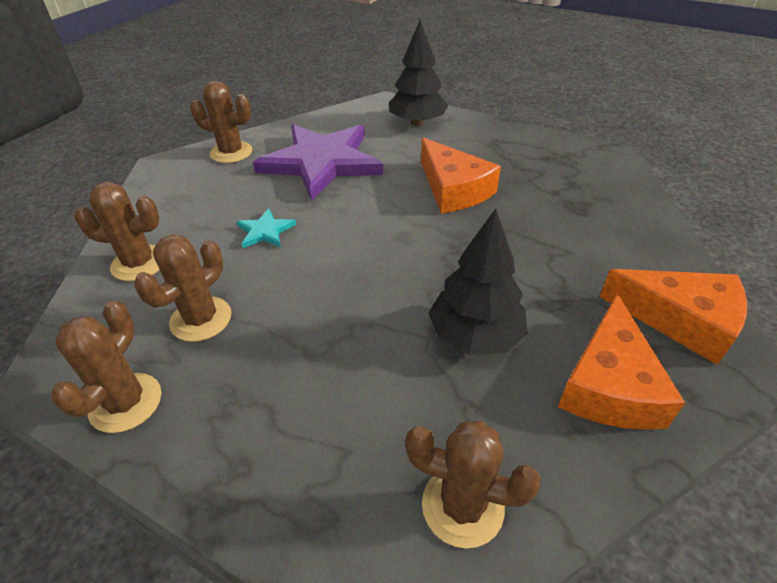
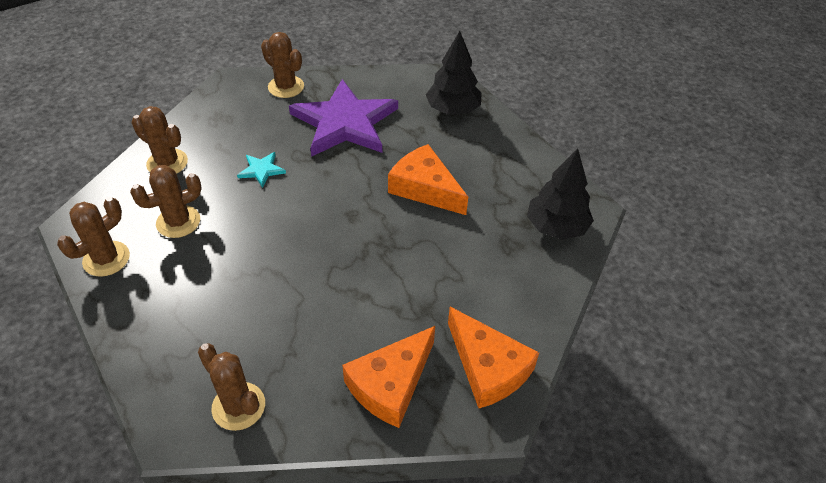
camera: 25 degrees right, 5 degrees up
orange cheese [421,137,501,213] -> orange cheese turned 135 degrees clockwise [388,144,468,215]
black tree [428,208,528,355] -> black tree moved to [527,149,594,240]

